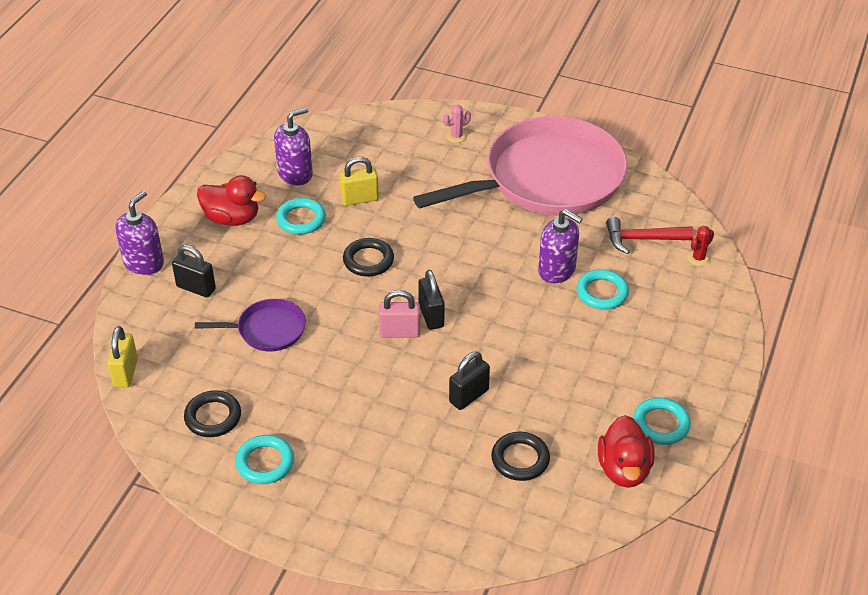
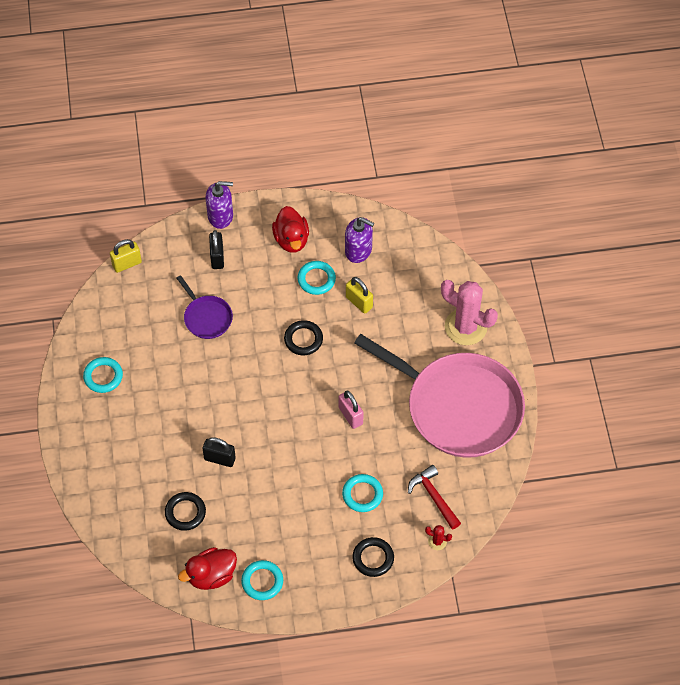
camera: 60 degrees right, 15 degrees up
black ring [184,391,241,437] -> black ring moved to [352,537,394,577]
pink padlock [379,290,420,338] -> pink padlock moved to [339,391,364,429]
black padlock [418,270,444,330] -> none
pink cactus [443,105,471,143] -> pink cactus [441,280,498,345], size x2.43
purple soap dispenser [538,209,583,283] -> none

